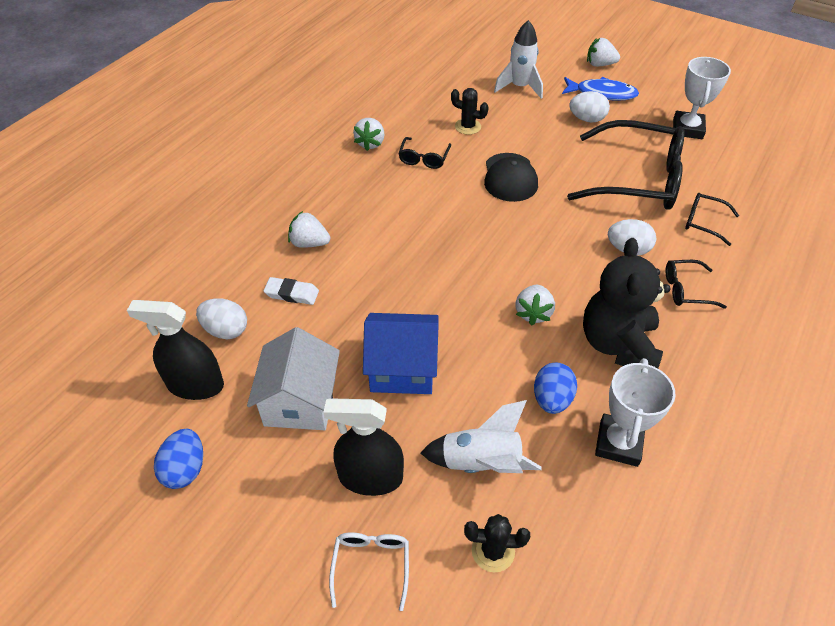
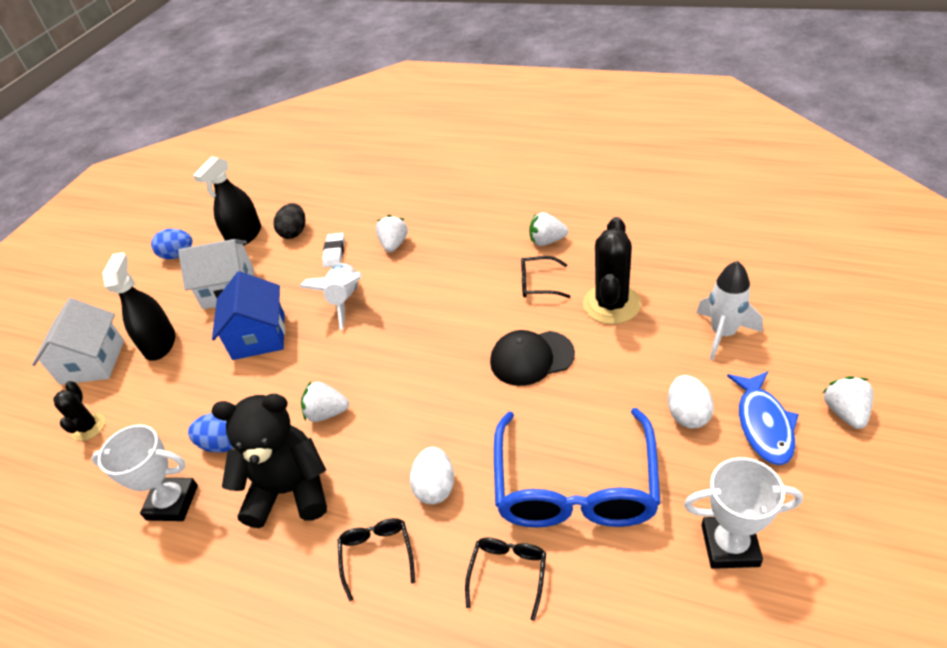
camera: 85 degrees right, 5 degrees down
black spray bottle [127,300,224,400] -> black spray bottle turned 150 degrees counterclockwise [193,157,261,246]
white egg [196,298,247,339] -> black egg [273,203,305,239]
white glasses [329,533,409,611] -> white house [32,298,124,385]
white rocket [421,400,542,473] -> white rocket moved to [299,263,361,330]
black cactus [451,88,489,135] -> black cactus [583,217,641,324], size x1.77
black glasses [567,120,685,210] -> blue glasses [494,408,661,528]

